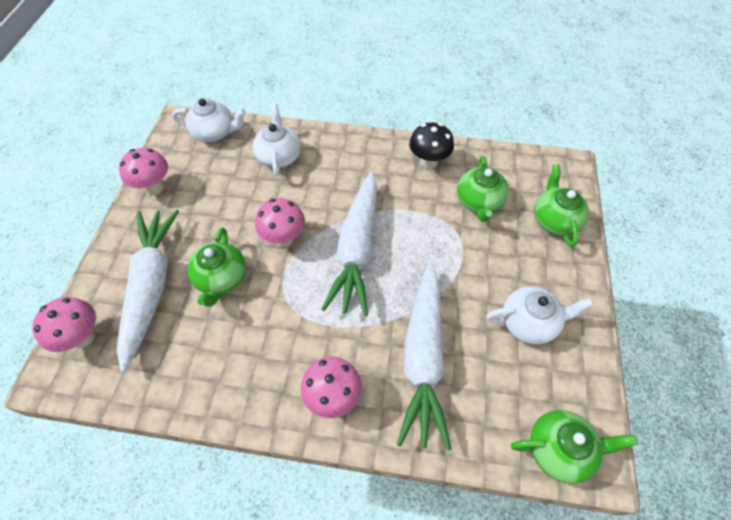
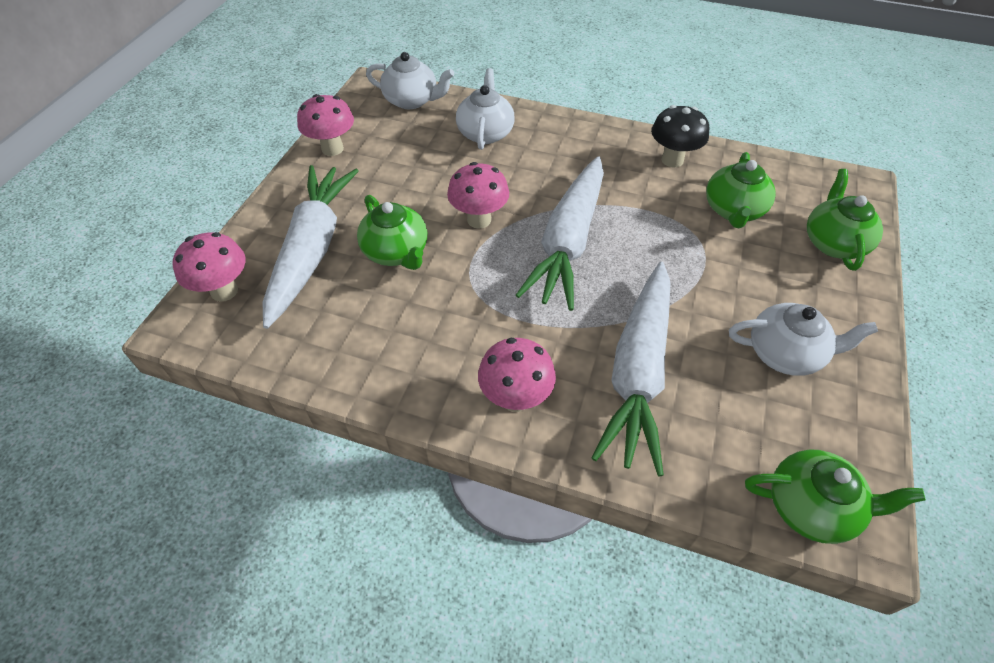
camera: 10 degrees right, 5 degrees down
green teapot [187,227,246,307] -> green teapot turned 45 degrees counterclockwise [357,195,427,270]

